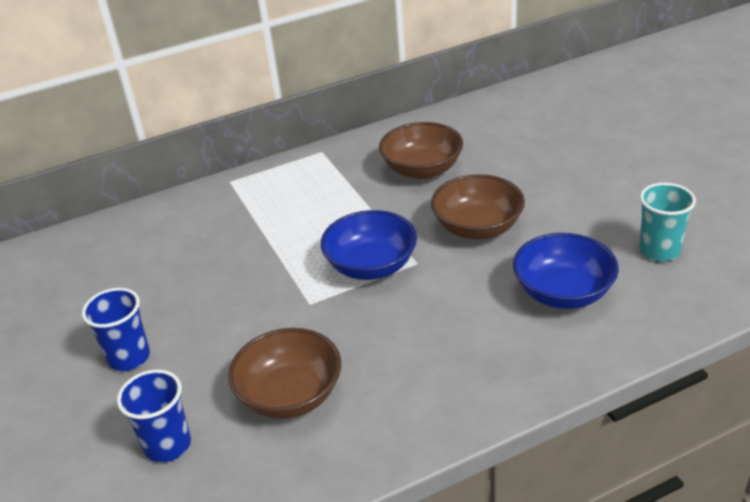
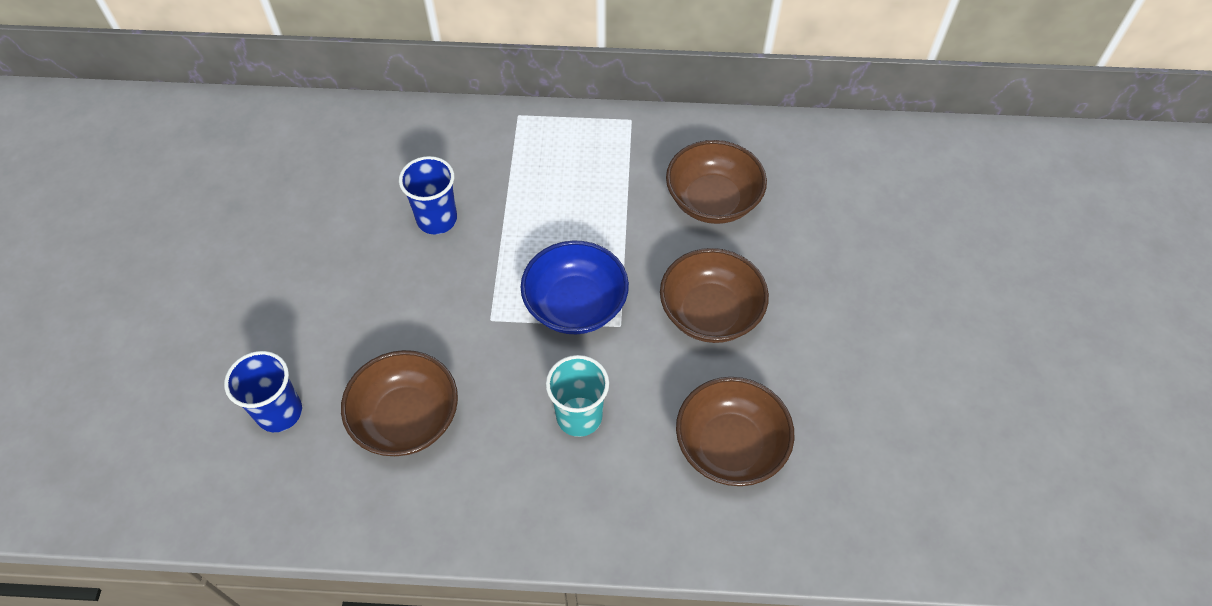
camera: 25 degrees right, 20 degrees up
blue cup [82,288,150,371] -> blue cup moved to [399,156,457,234]
blue bowl [513,233,619,309] -> brown bowl [676,377,794,486]
turquoise cup [639,183,696,261] -> turquoise cup moved to [546,355,609,437]

